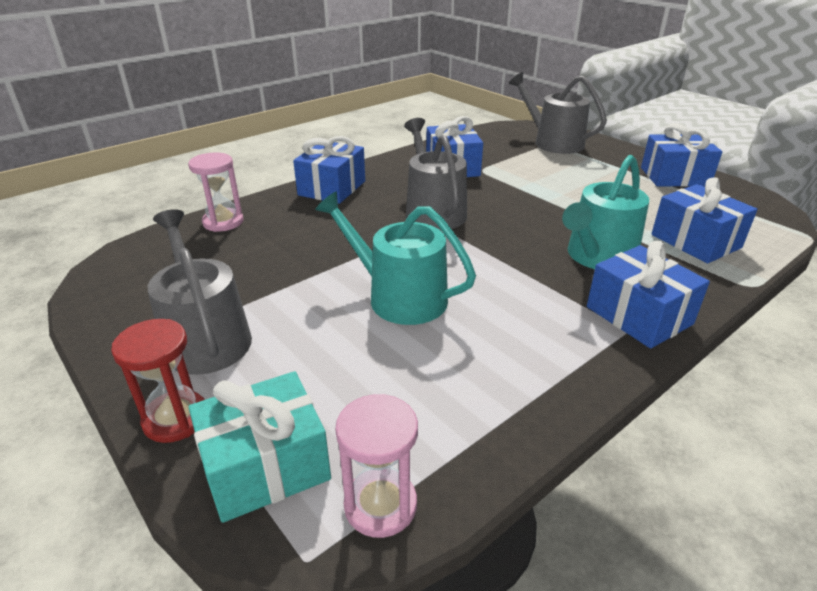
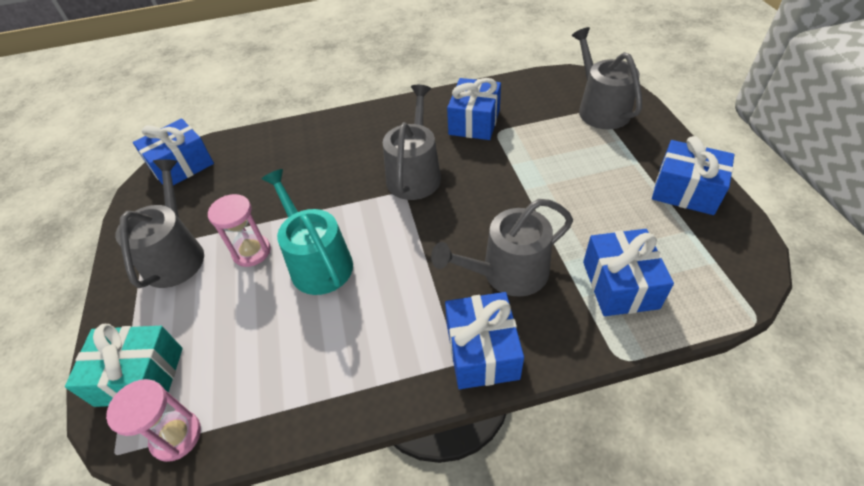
camera: 30 degrees right, 15 degrees up
red hourglass [111,319,205,443] -> none
pink hourglass [188,153,243,232] -> pink hourglass moved to [208,194,271,267]
blue gift [293,136,365,204] -> blue gift moved to [133,119,214,185]
turquoise watering can [562,155,649,269] -> grey watering can [431,199,573,297]

